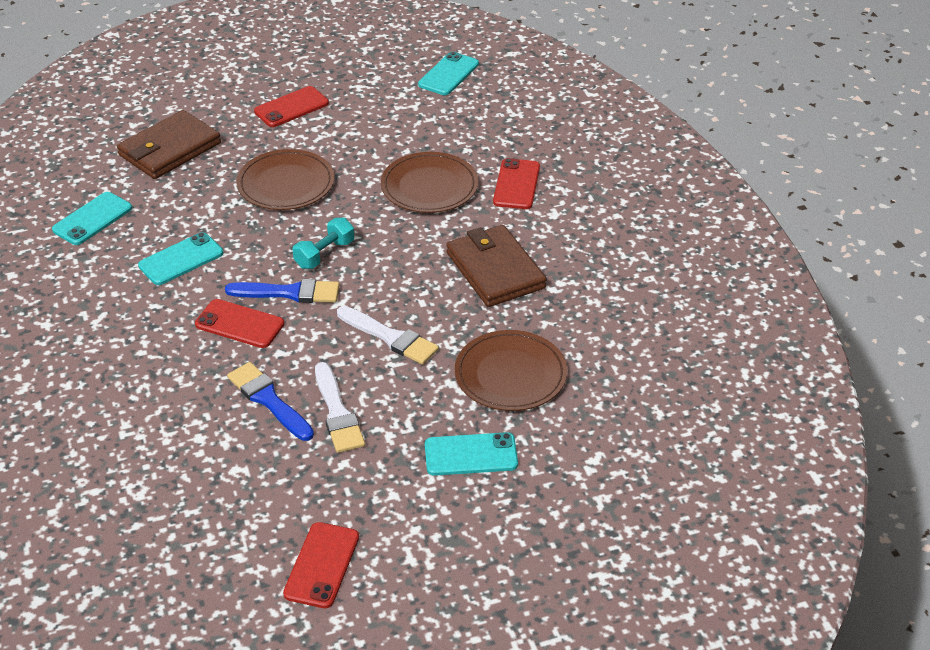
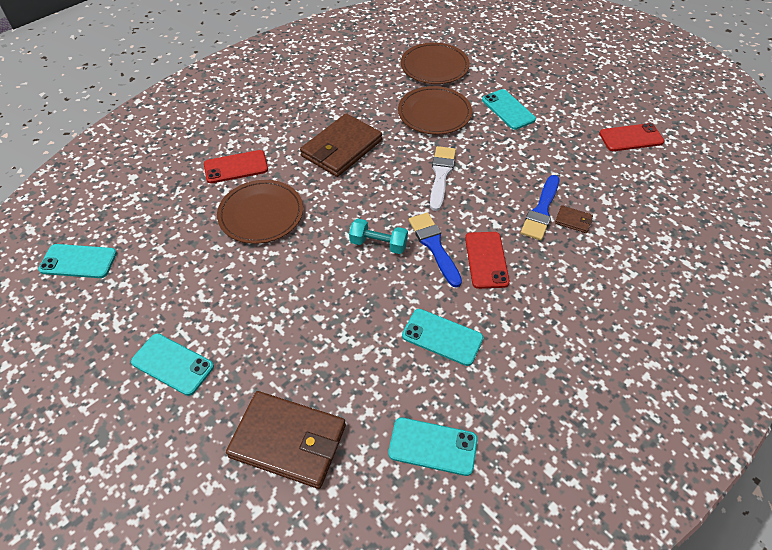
camera: 115 degrees left, 10 degrees up
brown plate [236,149,334,210] -> brown plate moved to [401,42,470,84]
red phone [254,86,329,127] -> turquoise phone [131,334,214,396]
white brush [315,362,365,453] -> none
none -> brown wallet [555,205,593,233]

